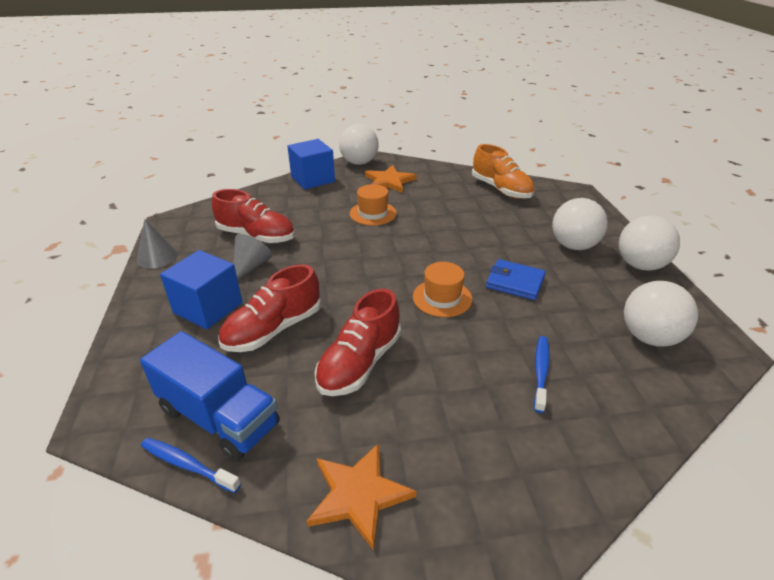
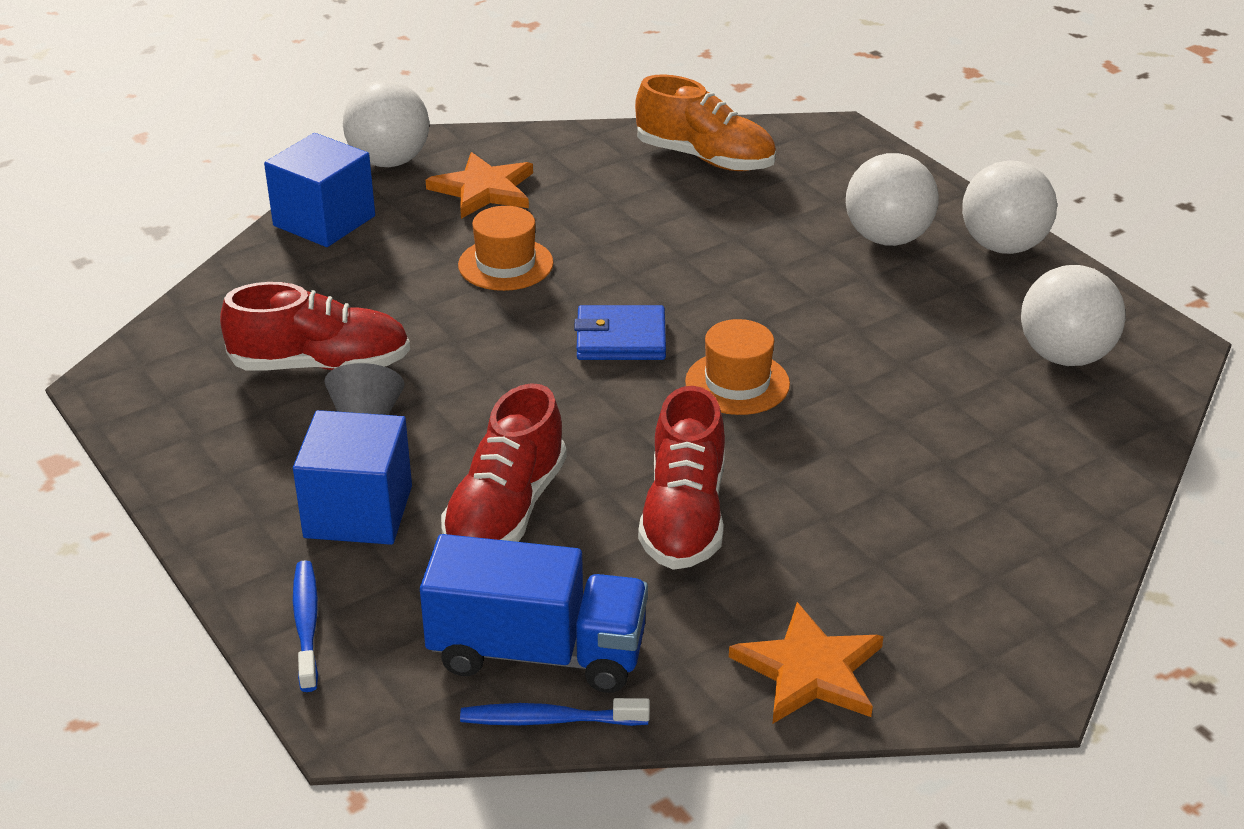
camera: 25 degrees left, 0 degrees up
grey cone [136,219,178,269] -> none
blue wallet [486,259,546,300] -> blue wallet moved to [574,305,666,360]
blue toothbrush [534,336,550,413] -> blue toothbrush moved to [293,560,318,692]

